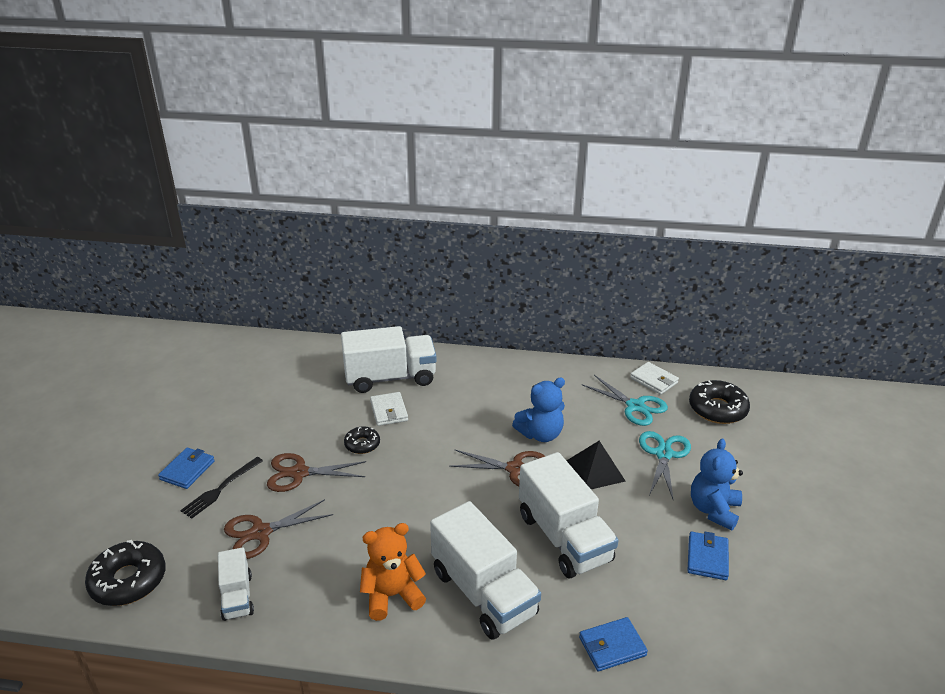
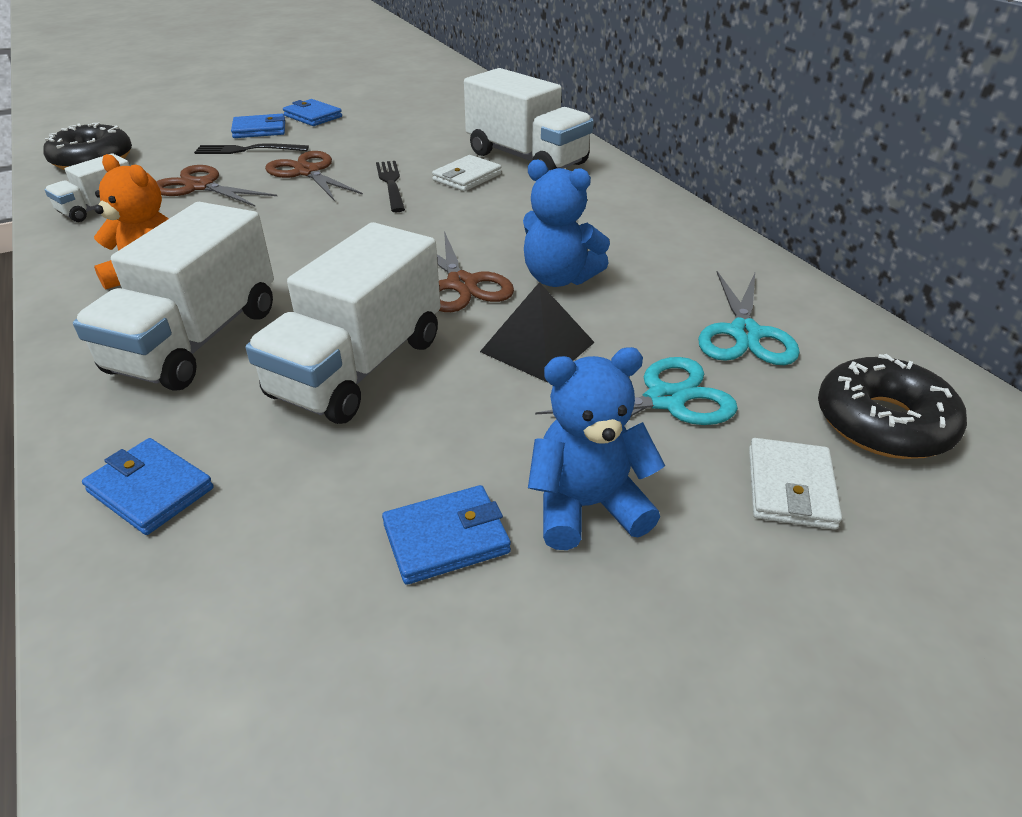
camera: 55 degrees right, 5 degrees up
black donut [344,426,380,454] -> black fork [376,161,405,212]
white wallet [630,362,679,395] -> white wallet moved to [749,438,842,530]
none -> blue wallet [283,99,342,126]

